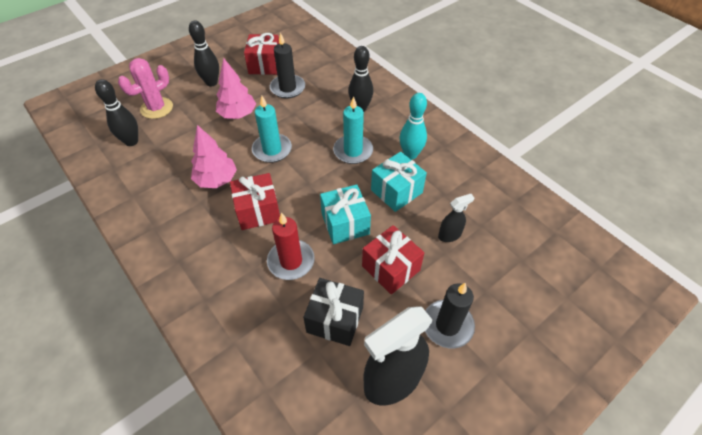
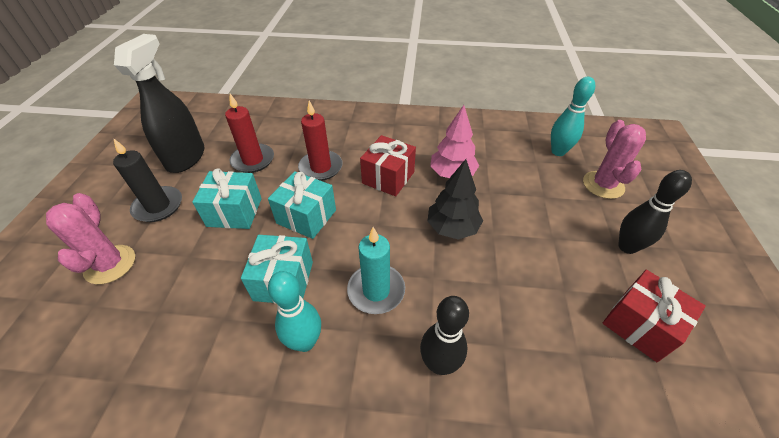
camera: 135 degrees right, 5 degrees down
black bowling pin [95,79,138,146] -> turquoise bowling pin [551,77,595,156]
pink tree [216,58,256,119] -> none
turquoise candle [252,96,292,163] -> black tree [427,159,483,240]
black candle [270,33,305,99] -> none
black gift [303,278,364,346] -> red candle [225,94,274,173]
red gift [362,225,424,295] -> turquoise gift [192,168,262,229]
black spray bottle [438,194,474,242] -> none
none -> pink cactus [46,193,135,284]

